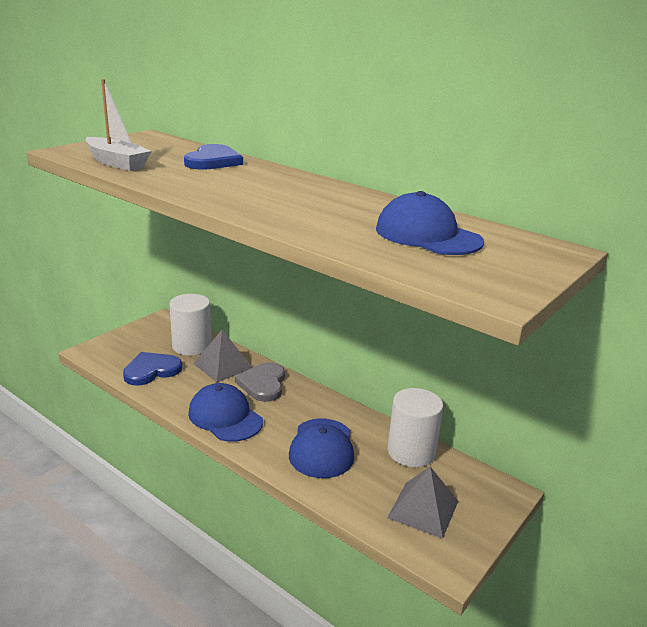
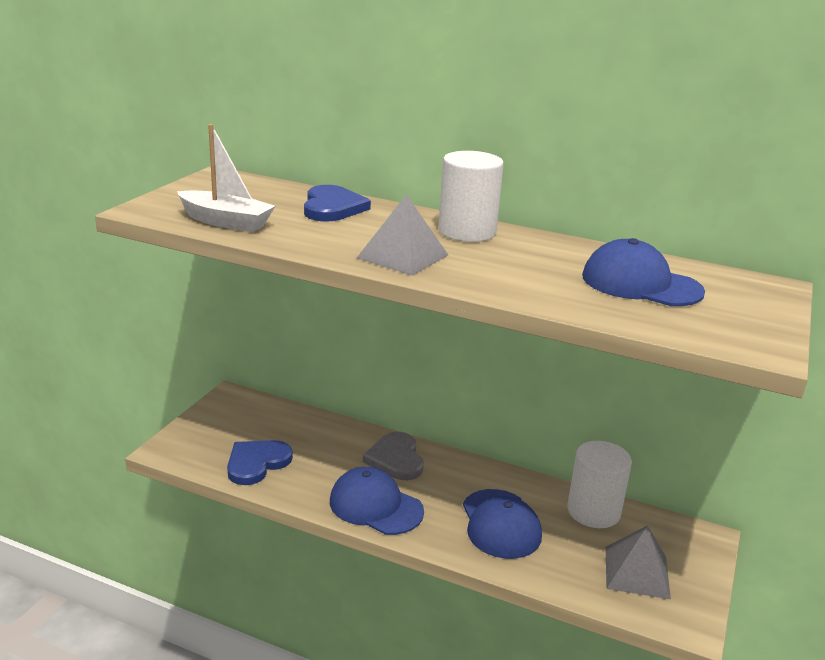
camera: 15 degrees left, 0 degrees up
white cylinder [169,294,211,356] -> white cylinder moved to [438,151,504,242]
grey pyramid [193,330,253,382] -> grey pyramid moved to [357,195,448,276]

